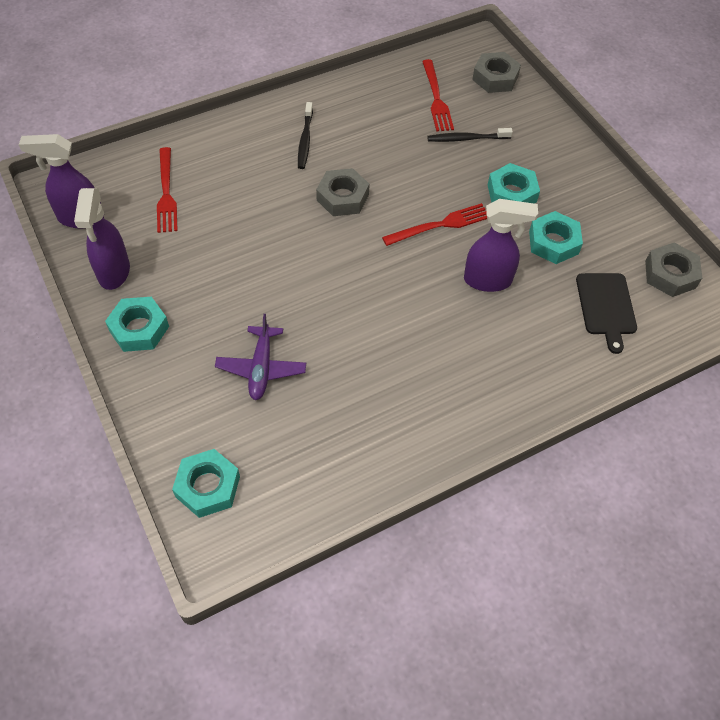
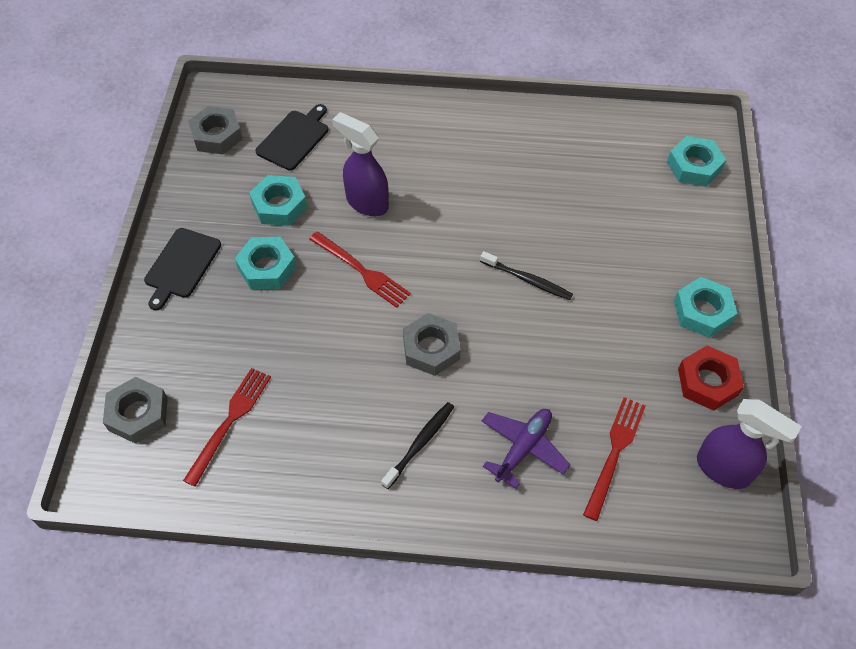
camera: 145 degrees left, 0 degrees up
purple spray bottle [74,188,130,290] -> red nut [678,346,744,411]
purple plane [215,314,306,400] -> purple plane moved to [482,409,570,489]
red fork [382,203,487,246] -> red fork turned 150 degrees counterclockwise [309,231,411,308]
black toothbrush [427,128,513,142] -> black toothbrush moved to [480,251,573,300]
none -> black cutting board [144,228,221,311]

